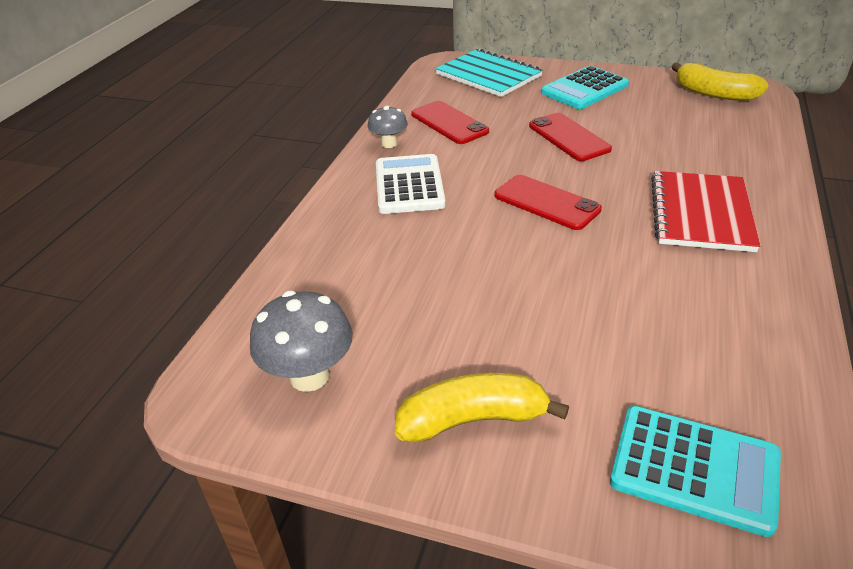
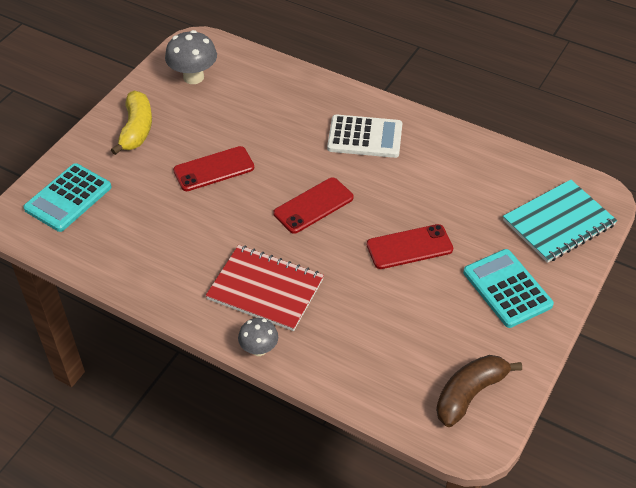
camera: 100 degrees right, 10 degrees up
grey mushroom [368,106,408,148] -> grey mushroom moved to [238,318,278,356]
red phone [411,101,489,144] -> red phone moved to [173,146,254,191]
yellow banana [672,62,768,101] -> brown banana [436,355,522,427]

